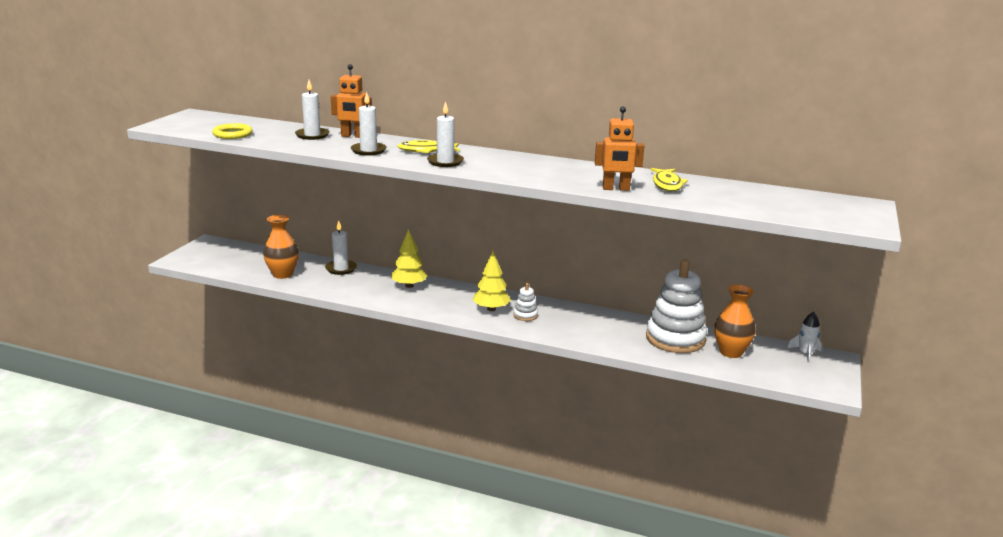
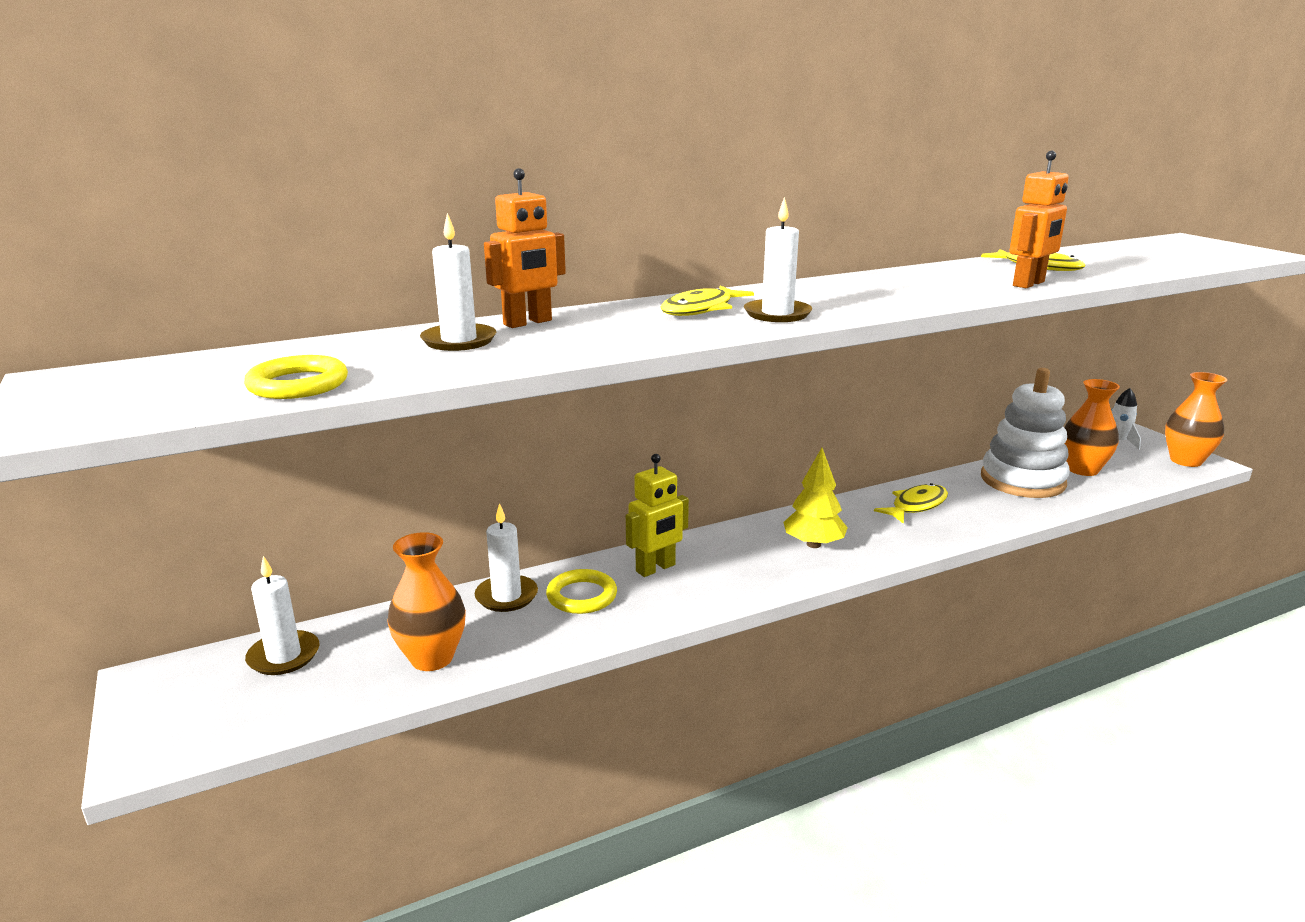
camera: 45 degrees left, 0 degrees up
white candle [351,92,387,156] -> white candle moved to [245,556,319,675]
yellow tree [391,229,428,288] -> yellow robot [626,454,689,577]
white stacking toy [513,283,538,321] -> none
none -> yellow ring [546,569,617,614]
none -> yellow fish [874,483,948,524]
none -> orange vase [1165,372,1227,467]

